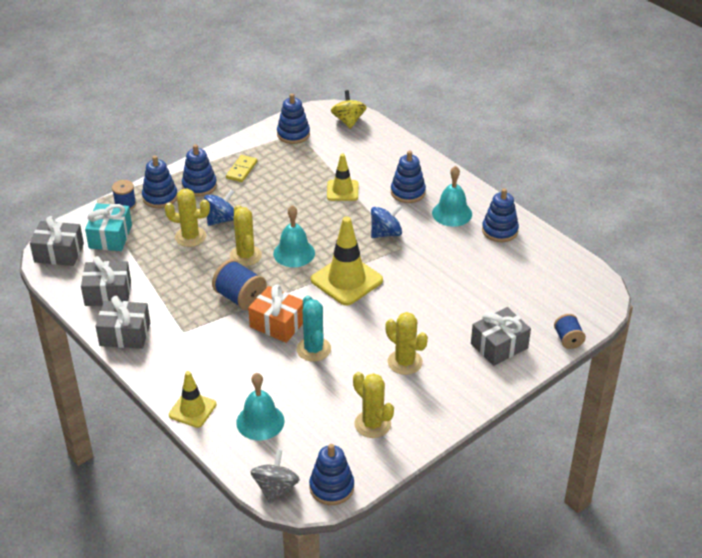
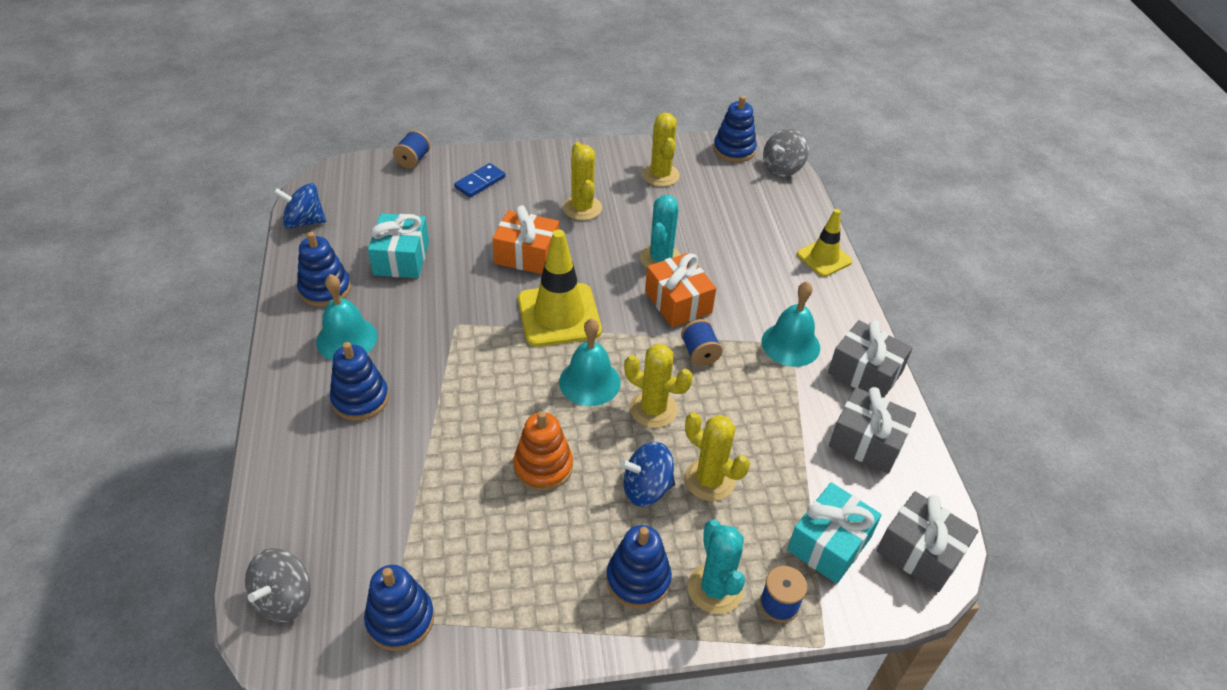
camera: 150 degrees left, 5 degrees up
blue stacking toy [142,156,178,208] -> turquoise cactus [688,520,745,614]
blue spool [212,259,267,310] -> blue spool [681,319,723,366], size x0.63
yellow domino [226,155,257,182] -> none
yellow cactus [230,205,262,266] -> yellow cactus turned 75 degrees counterclockwise [624,344,693,428]
turquoise bell [236,373,285,440] -> turquoise bell moved to [762,281,820,367]
yellow traffic cone [327,154,358,201] -> none
yellow spinning top [331,90,367,129] -> grey spinning top [245,548,310,622]
blue spinning top [371,204,402,238] -> blue spinning top moved to [273,183,326,229]
grey gift [471,307,531,366] -> blue domino [454,163,505,198]
none -> turquoise gift [368,213,429,278]
none -> orange gift [492,205,559,274]
none -> orange stacking toy [513,411,573,491]

